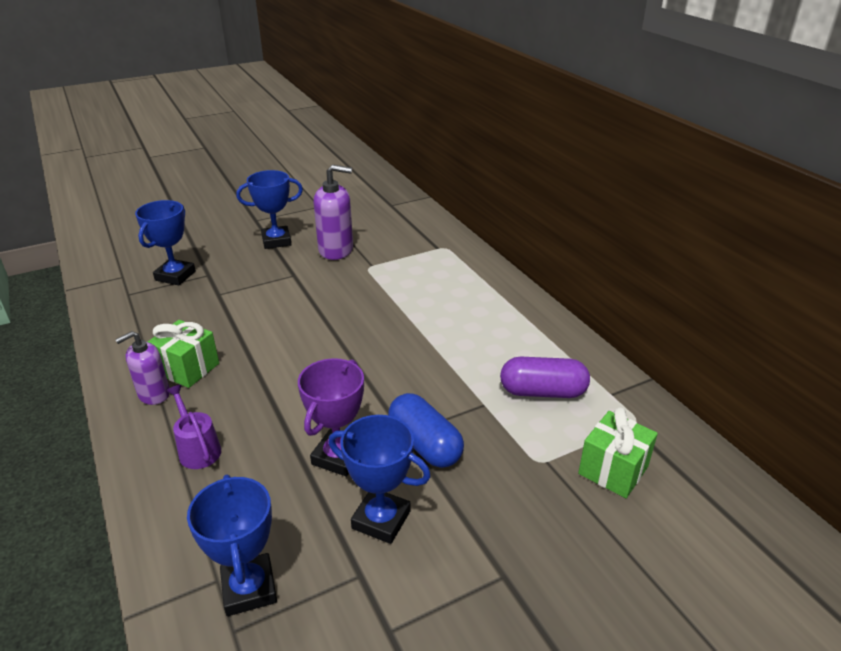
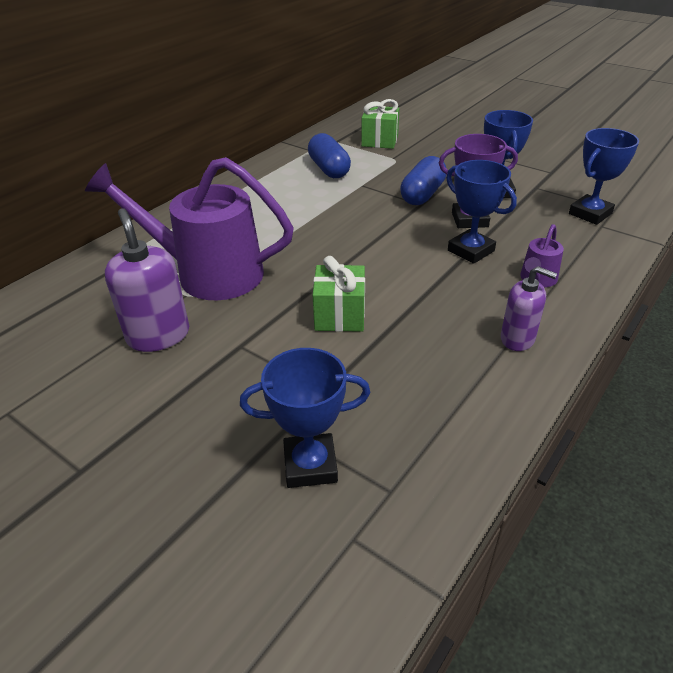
camera: 115 degrees left, 5 degrees up
green gift [147,320,219,388] -> green gift moved to [313,256,365,332]
blue trophy [236,170,303,249] -> blue trophy moved to [446,160,517,264]
purple capsule [500,357,590,398] -> blue capsule [308,133,351,178]
none -> purple watering can [85,157,294,300]

